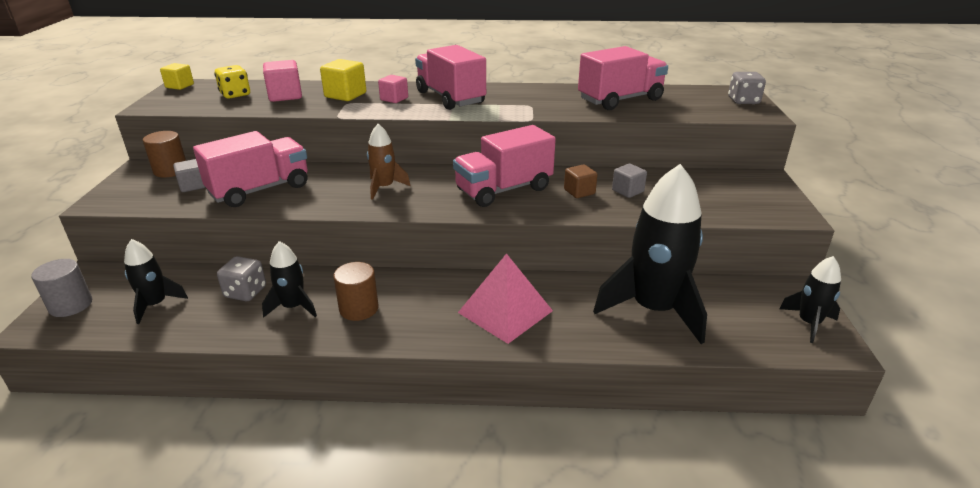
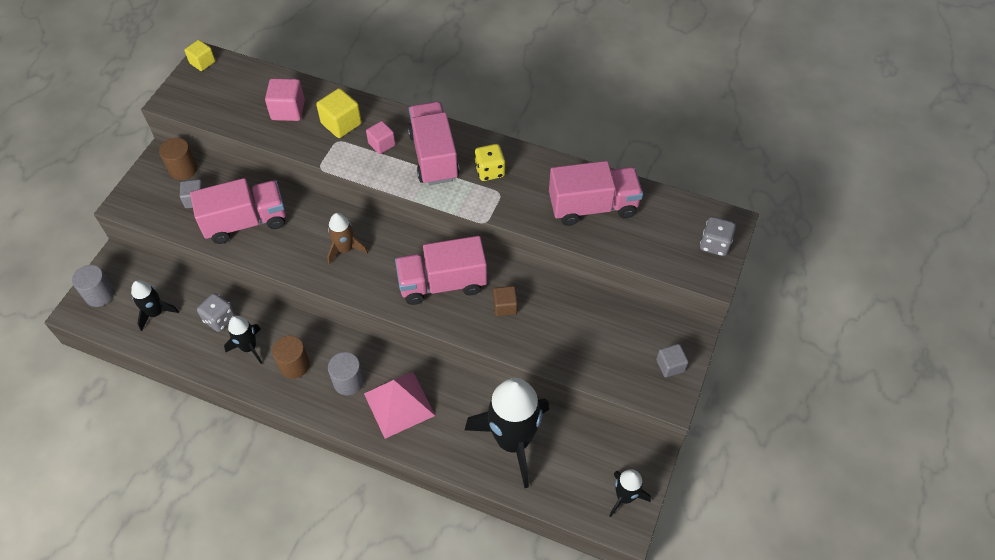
camera: 20 degrees right, 25 degrees up
yellow dice [215,65,250,99] -> yellow dice moved to [474,144,506,181]
grey cube [612,164,647,198] -> grey cube moved to [656,344,688,378]
none -> grey cylinder [328,352,364,395]

